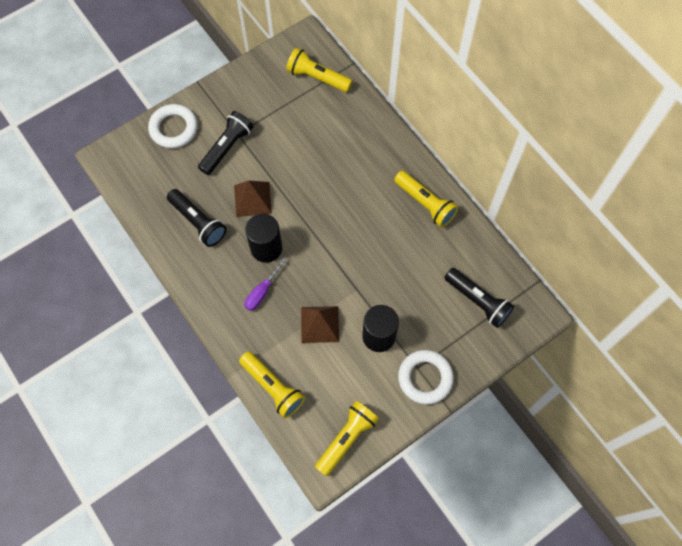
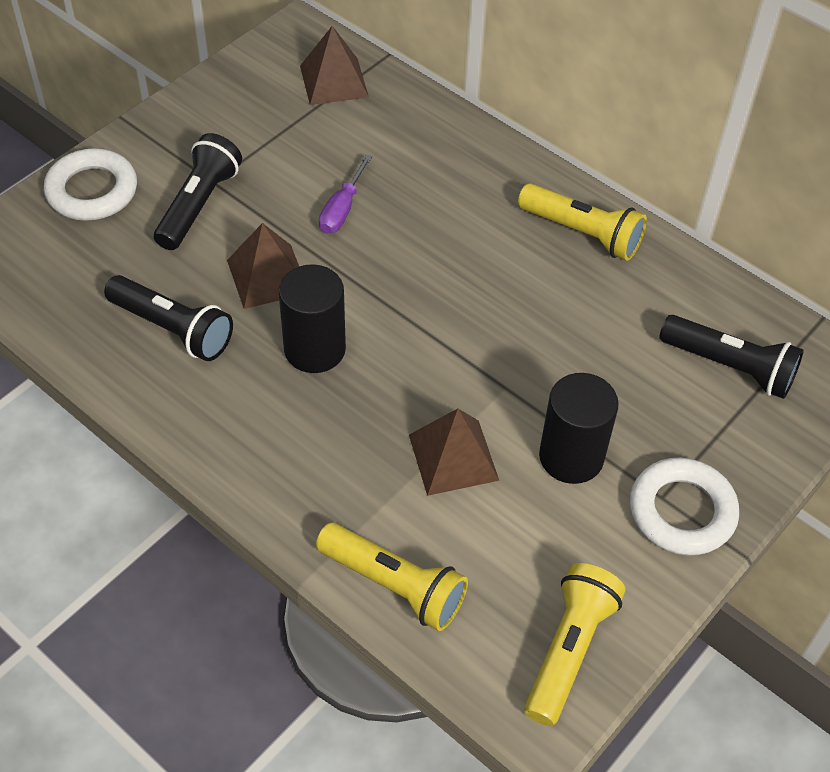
camera: 15 degrees left, 15 degrees down
purple screwdriver [244,258,287,311] -> purple screwdriver moved to [319,155,372,234]
yellow flashlight [286,48,352,92] -> brown pyramid [300,26,369,105]

